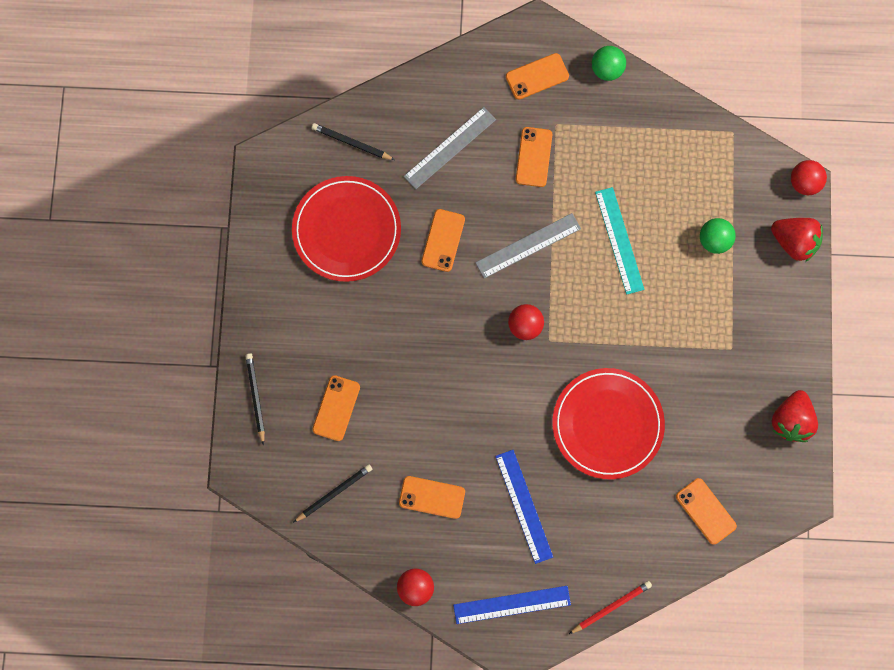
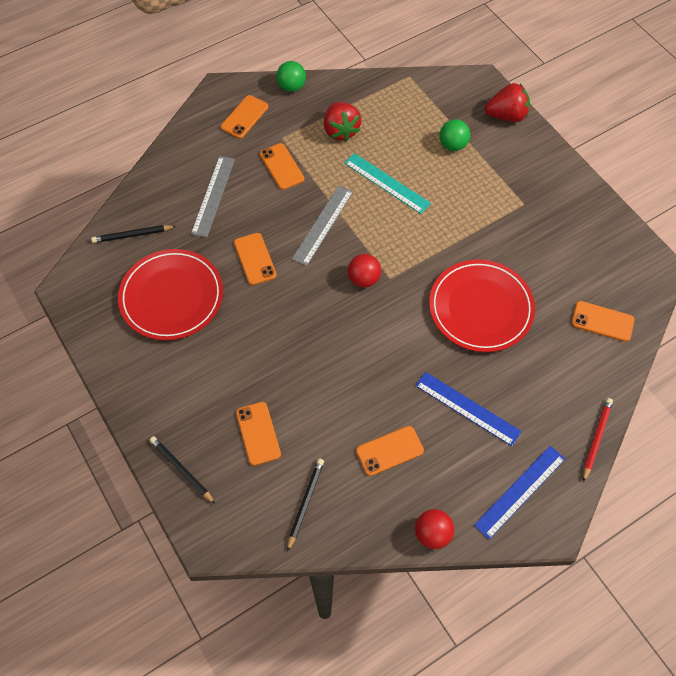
camera: 35 degrees left, 15 degrees down
red strawberry [771,390,818,442] -> red strawberry moved to [324,102,361,141]
red ball [791,160,827,195] -> none

